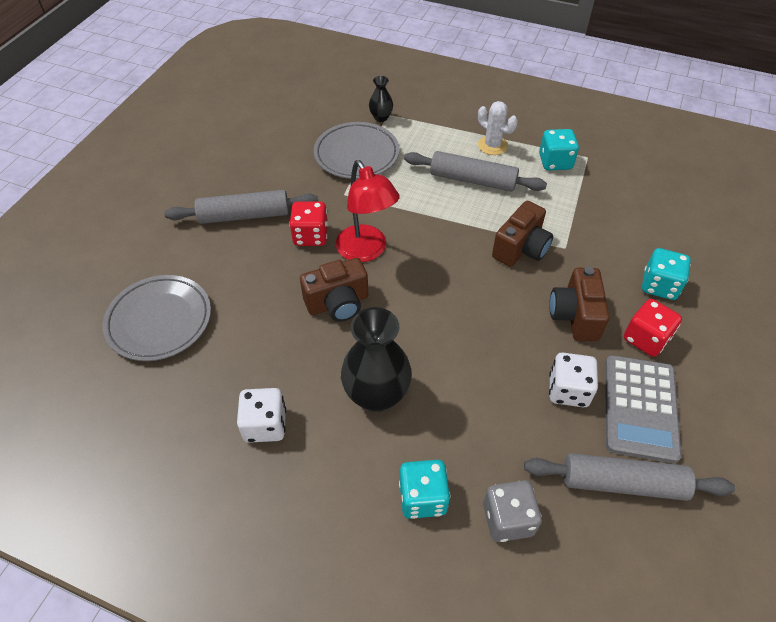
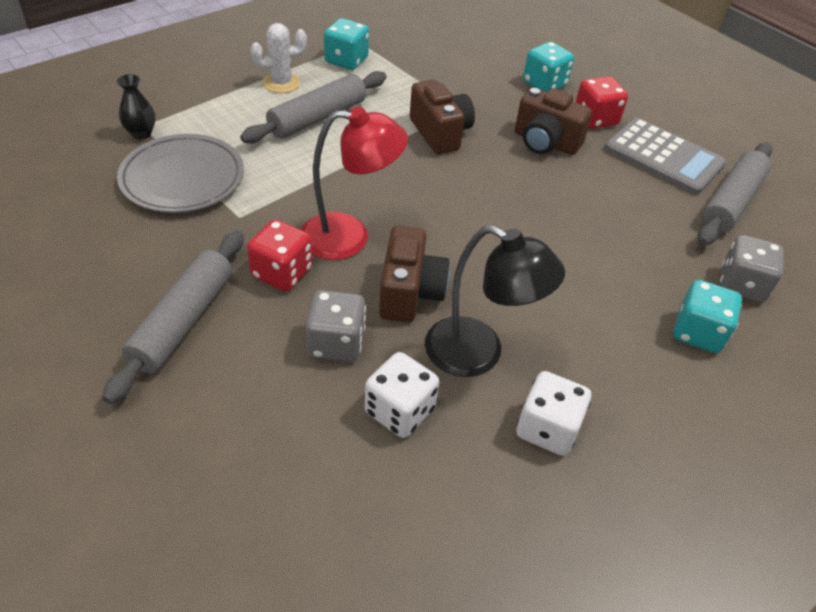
camera: 65 degrees left, 5 degrees down
grey plate [103,275,211,361] -> none
black vase [341,307,412,412] -> none
white dice [549,353,598,408] -> white dice moved to [365,352,439,438]
none -> grey dice [306,290,366,362]
none -> black lamp [425,225,565,377]

